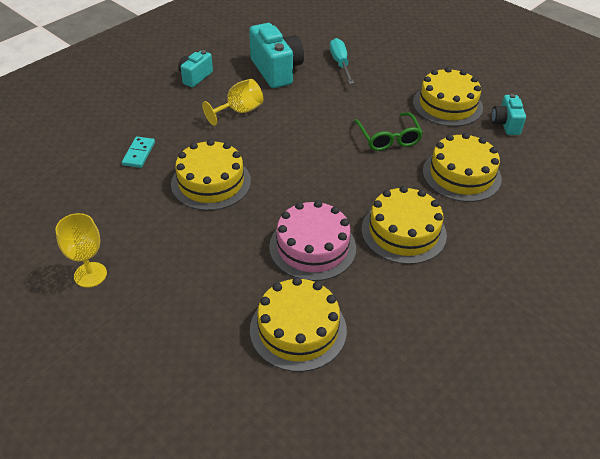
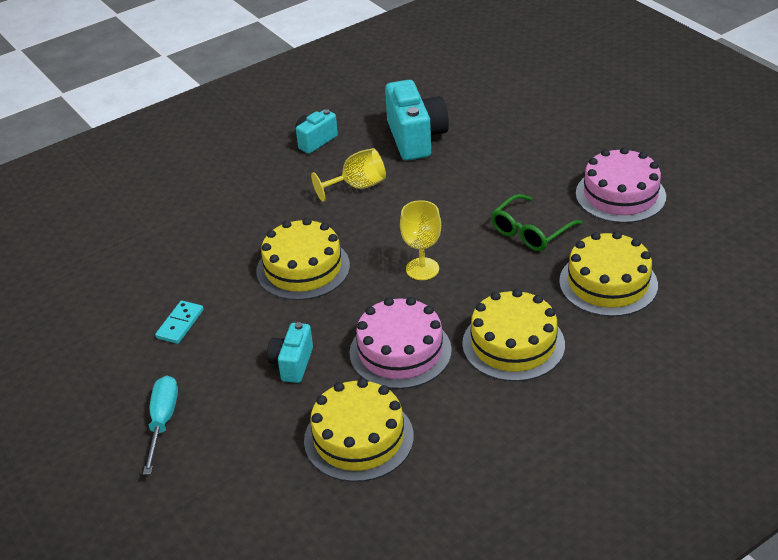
camera: 15 degrees right, 5 degrees down
yellow goblet [55,213,107,288] -> yellow goblet moved to [400,200,441,280]
turquoise domino [122,137,155,168] -> turquoise domino moved to [155,301,204,344]
turquoise screwdriver [330,38,354,84] -> turquoise screwdriver moved to [143,375,178,475]
green glasses [354,112,423,151] -> green glasses turned 45 degrees clockwise [491,194,582,251]
yellow cake [413,67,483,127] -> pink cake [576,147,666,223]
turquoise camera [491,94,526,135] -> turquoise camera moved to [267,322,313,383]

